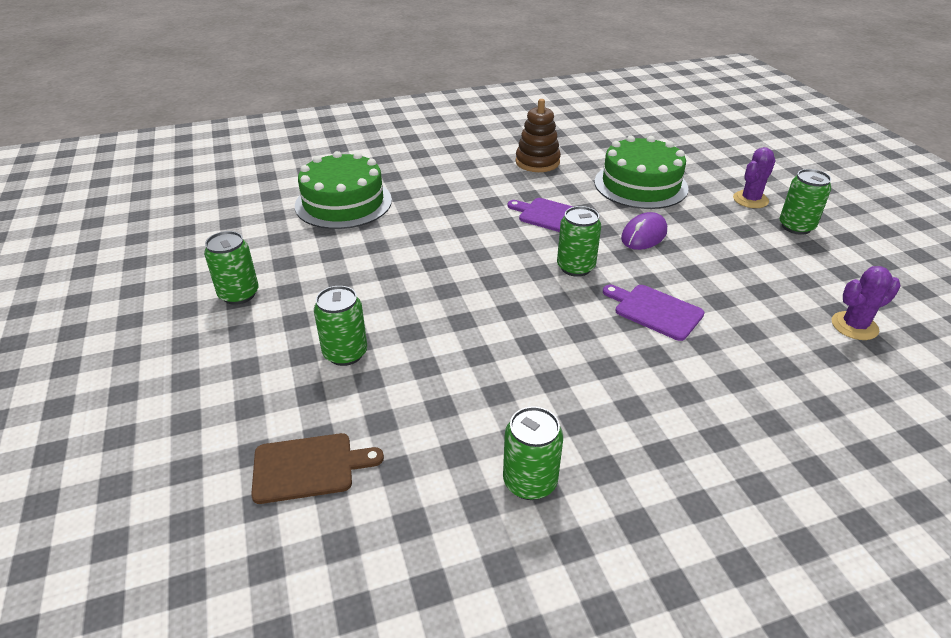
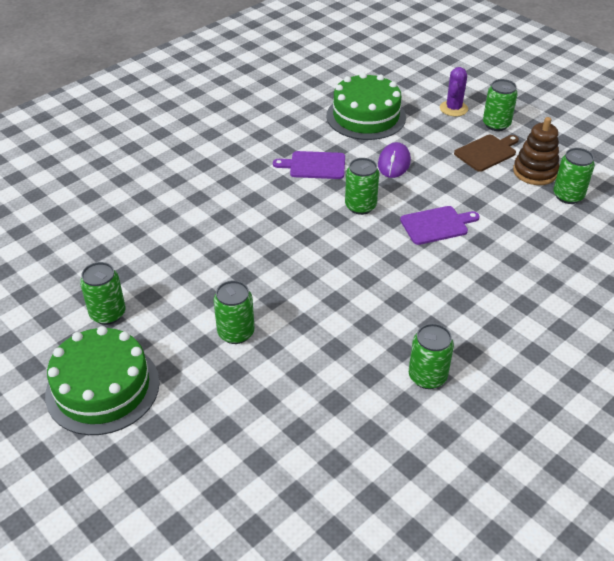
camera: 25 degrees left, 5 degrees up
brown cutting board [251,433,384,504] -> brown cutting board moved to [454,135,519,172]
green cake [295,151,392,229] -> green cake moved to [45,326,160,435]
brown stacking toy [515,99,561,172] -> brown stacking toy moved to [513,117,559,185]
purple cutting board [603,285,705,341] -> purple cutting board turned 150 degrees clockwise [400,206,480,245]
purple cactus [832,266,901,340] -> green can [553,148,595,204]

